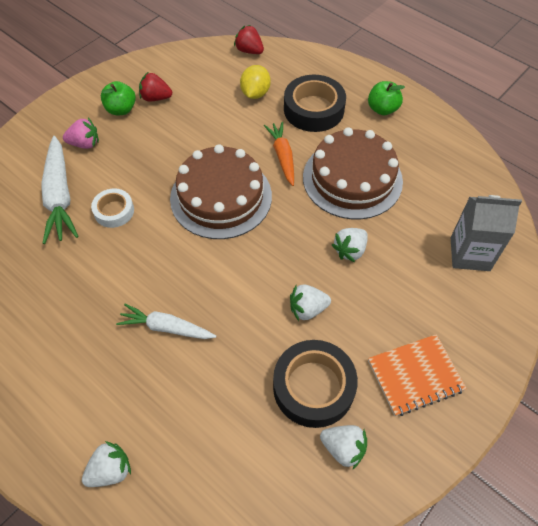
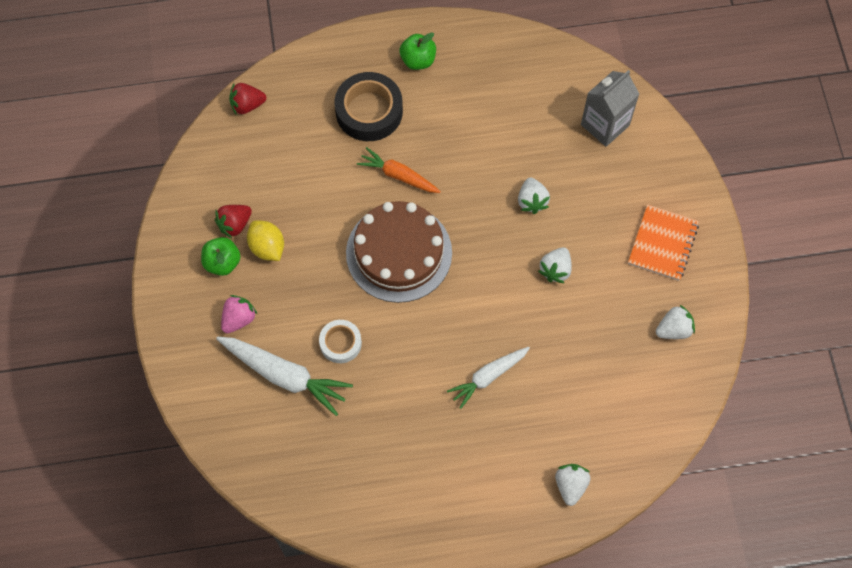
camera: 50 degrees left, 10 degrees up
yellow lemon [240,65,271,99] -> yellow lemon moved to [247,220,284,261]
black tape [273,340,358,428] -> none
brown cake [303,128,403,220] -> none

